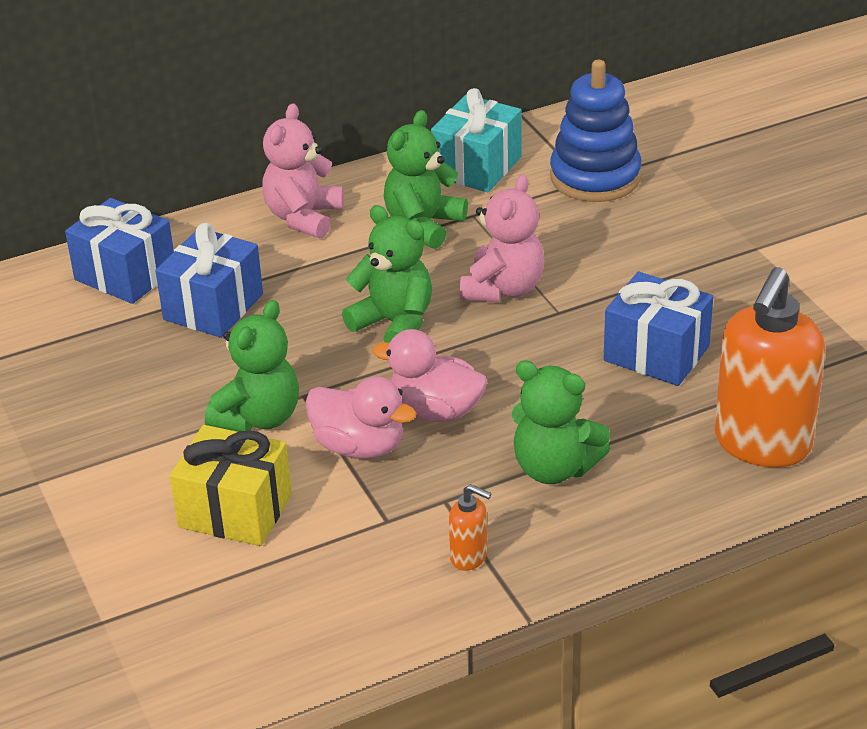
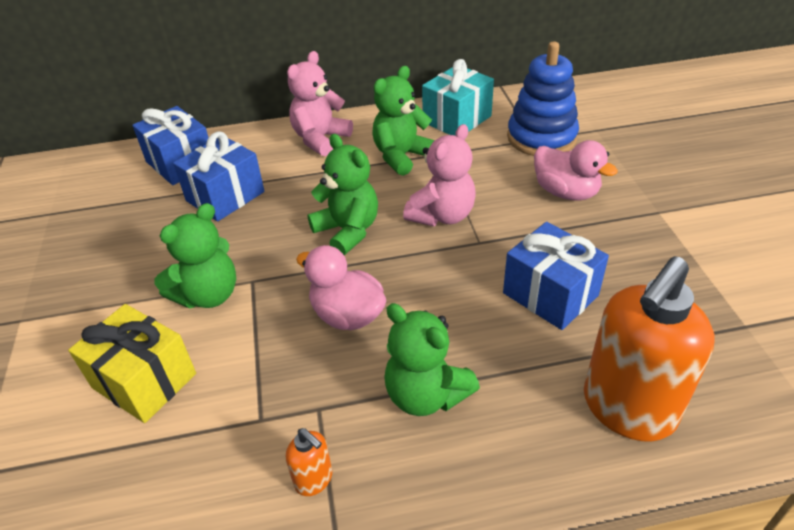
camera: 15 degrees right, 5 degrees up
pink duck [306,377,417,459] -> pink duck moved to [534,140,618,201]

